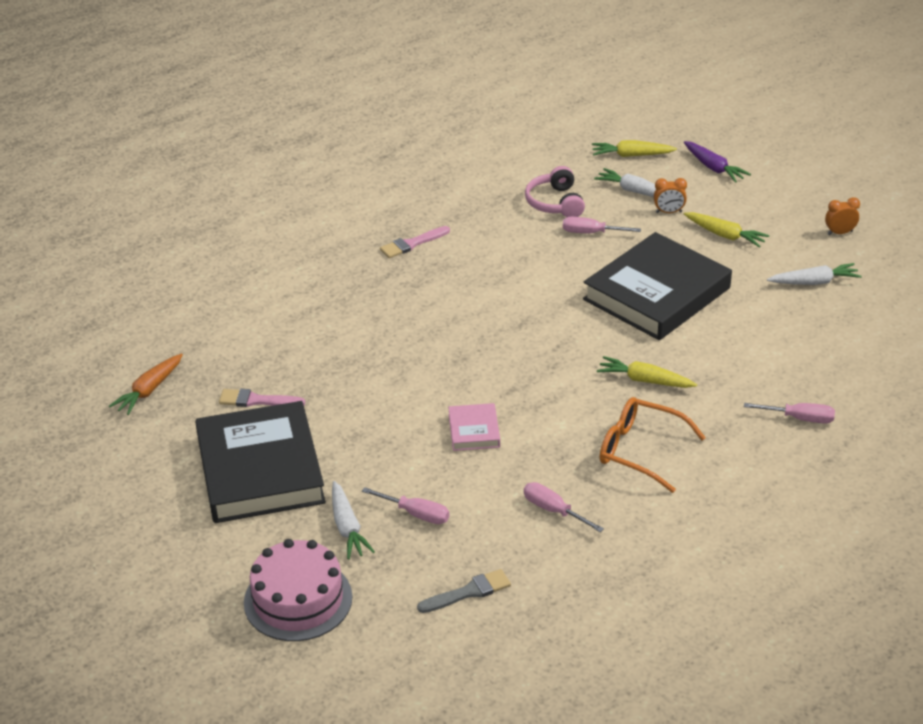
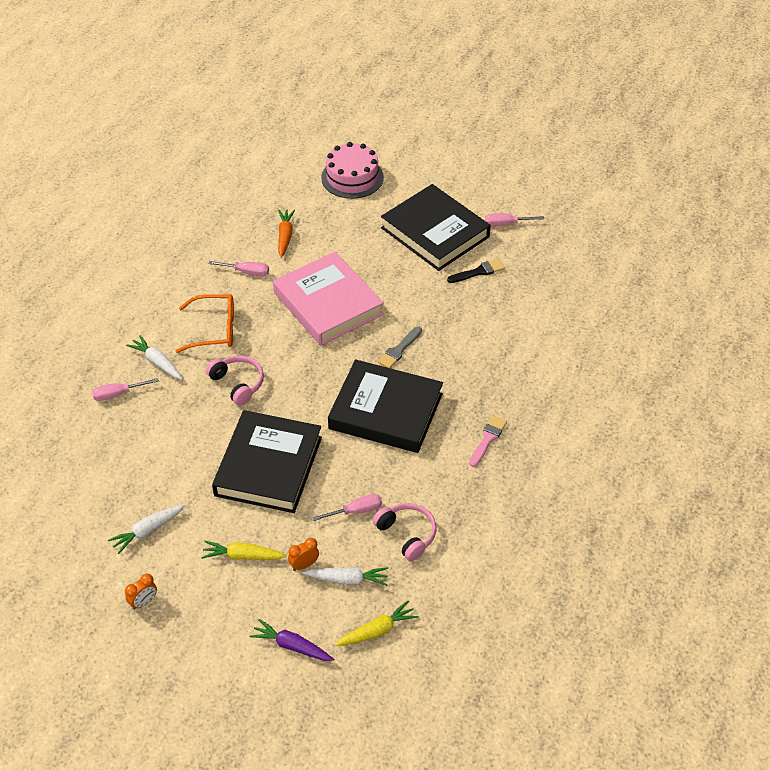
camera: 150 degrees right, 10 degrees up
orange carrot [109,353,183,415] -> orange carrot moved to [278,209,295,258]
pink brush [219,389,305,407] -> black brush [447,259,505,283]
white carrot [332,481,375,559] -> white carrot moved to [126,335,183,380]
pink screwdriver [362,487,449,524] -> pink screwdriver moved to [485,213,544,226]
grey brush [417,569,511,613] -> grey brush moved to [378,327,422,368]
pink book [448,403,500,451] -> pink book [273,251,384,346], size x2.29
yellow carrot [597,356,697,388] -> pink headphones [206,356,264,405]
none -> black book [328,359,443,453]

